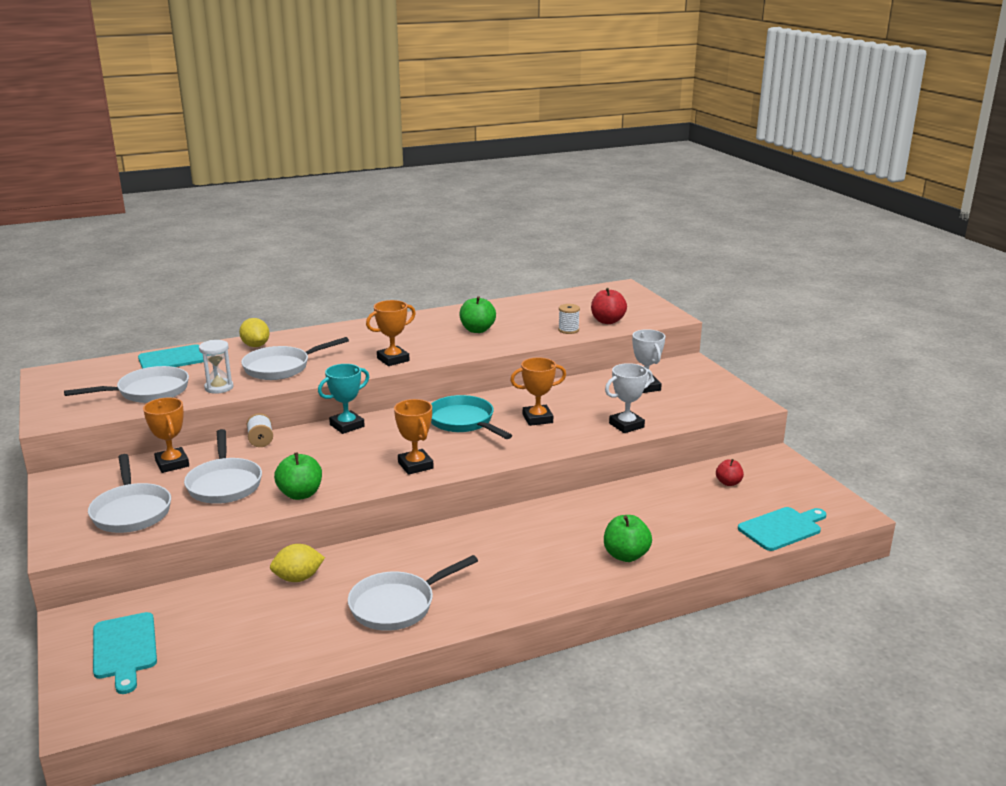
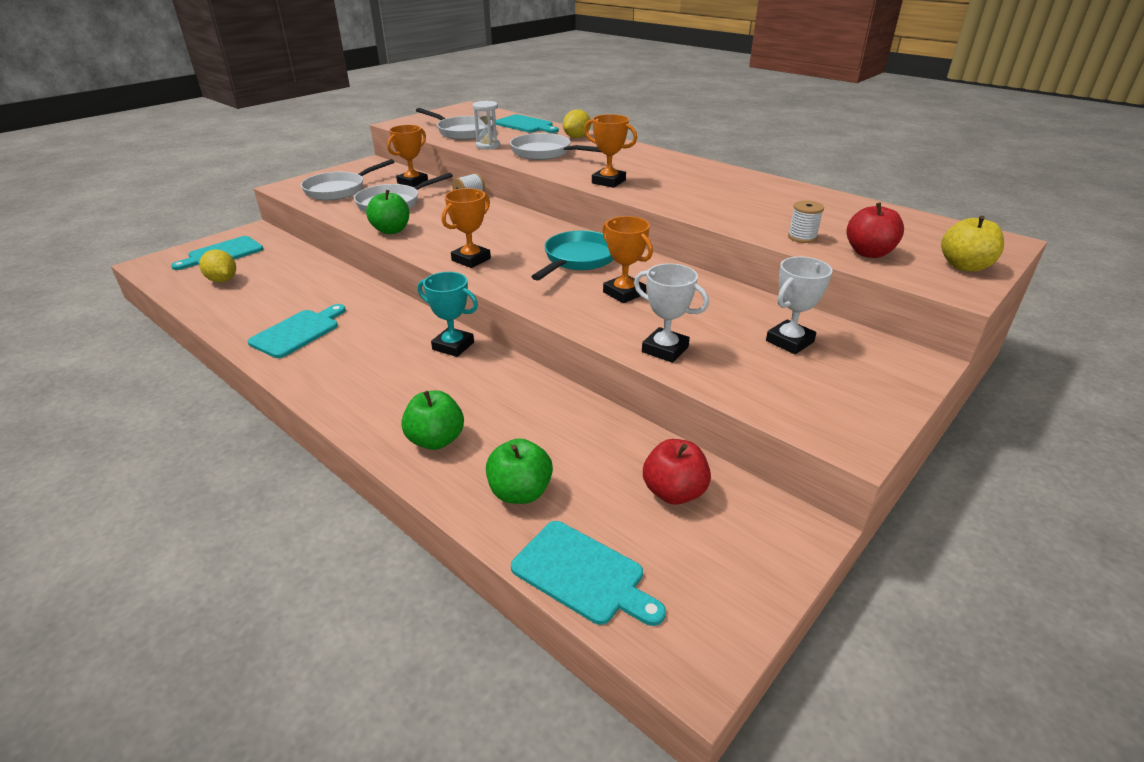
camera: 65 degrees right, 10 degrees up
yellow lemon [270,544,325,582] -> yellow lemon moved to [199,249,236,283]
turquoise trophy [318,364,369,434] -> turquoise trophy moved to [418,272,478,357]
white pan [348,555,478,631] -> turquoise cutting board [248,304,346,358]
green apple [460,296,496,333] -> green apple moved to [486,438,553,504]
red apple [716,459,744,486] -> red apple [643,439,711,505], size x1.56
none -> yellow apple [941,216,1004,272]

